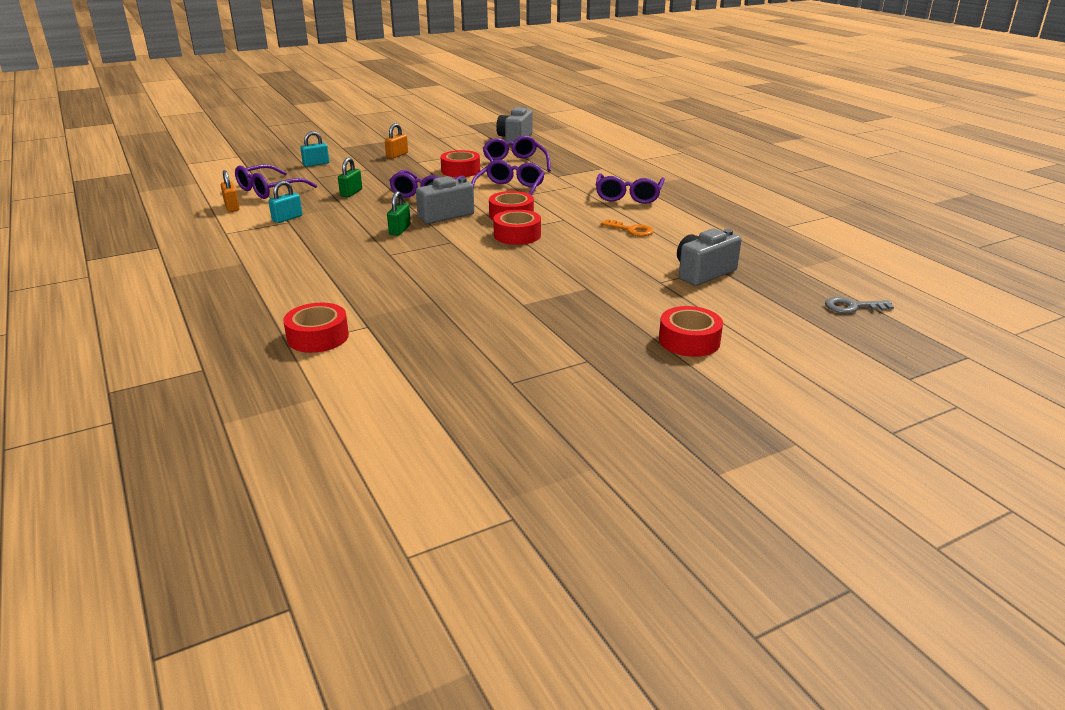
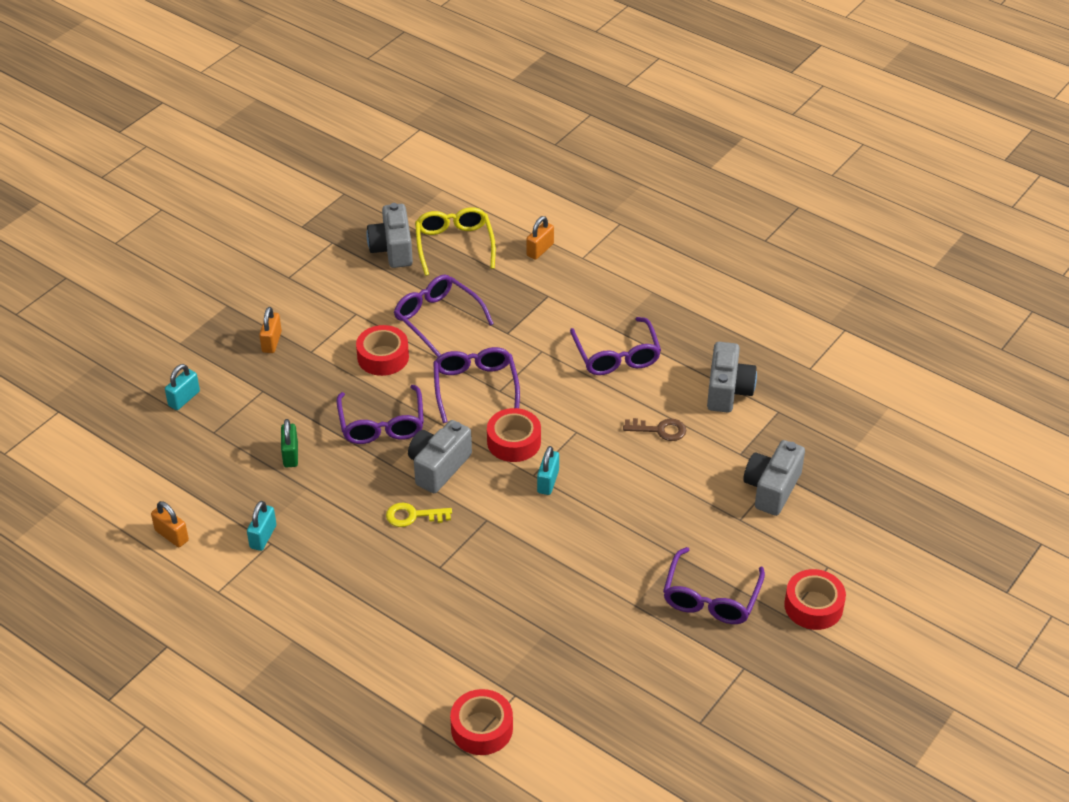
camera: 25 degrees left, 15 degrees up
purple glasses [235,164,317,199] -> purple glasses moved to [663,547,765,624]
green padlock [387,191,411,236] -> yellow key [386,503,452,527]
red tape [493,210,541,245] -> turquoise padlock [537,446,559,495]
orange key [601,219,653,237] -> brown key [623,418,686,441]
grey key [825,297,894,313] -> none
none -> yellow glasses [415,207,496,276]
none -> orange padlock [526,216,554,260]
none -> grey camera [707,342,757,412]

